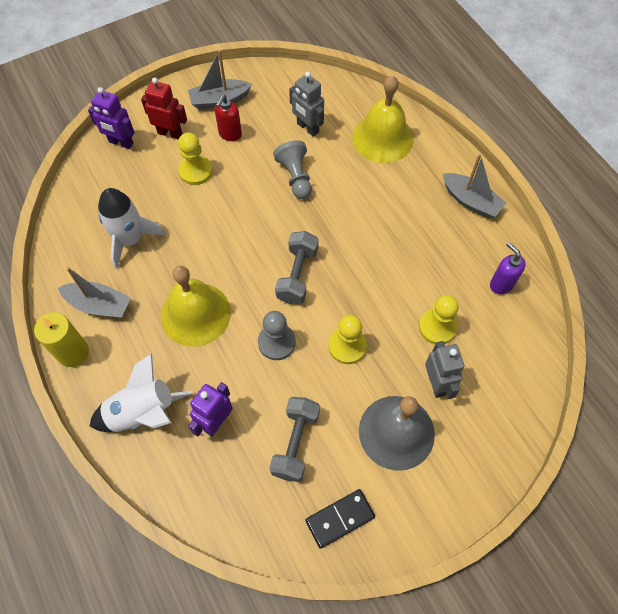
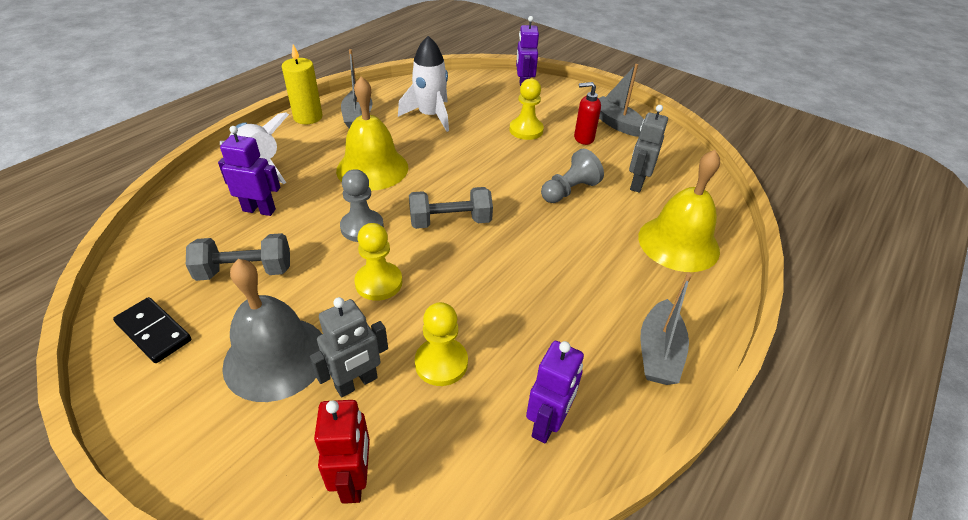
camera: 65 degrees right, 20 degrees down
red robot [141,78,187,139] -> red robot moved to [314,400,370,504]
purple soap dispenser [490,242,526,294] -> purple robot [526,341,584,444]

